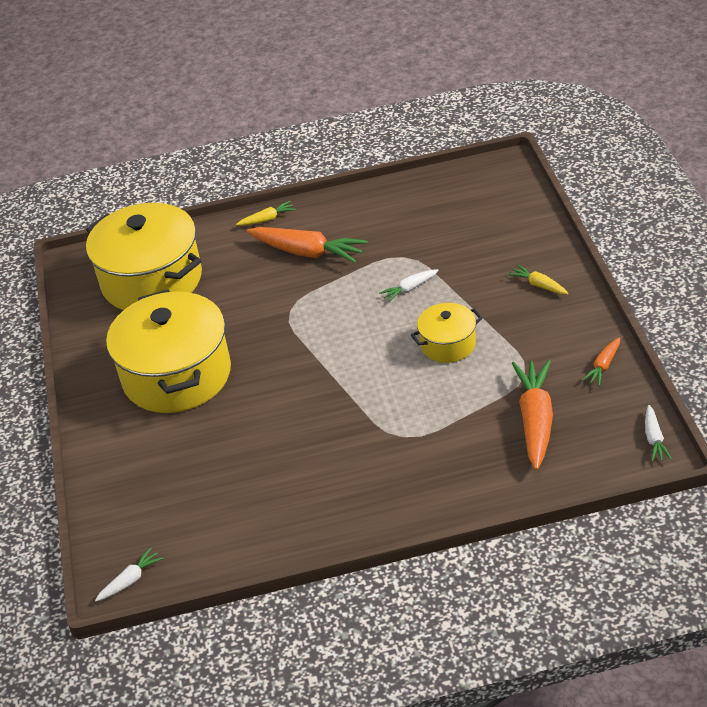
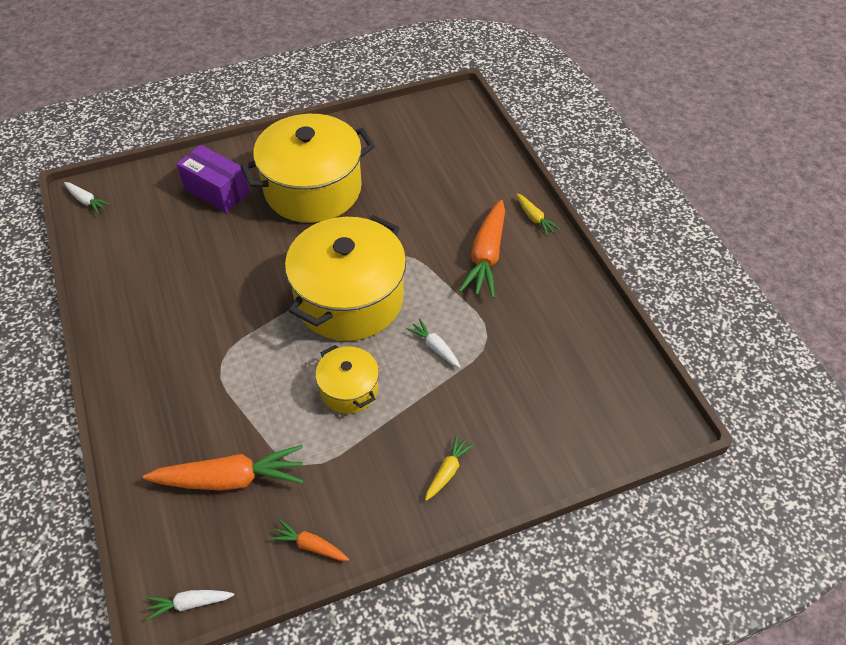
camera: 75 degrees right, 10 degrees up
yellow pot [86,203,202,310] -> yellow pot moved to [285,215,406,341]
none -> purple box [177,145,249,213]

